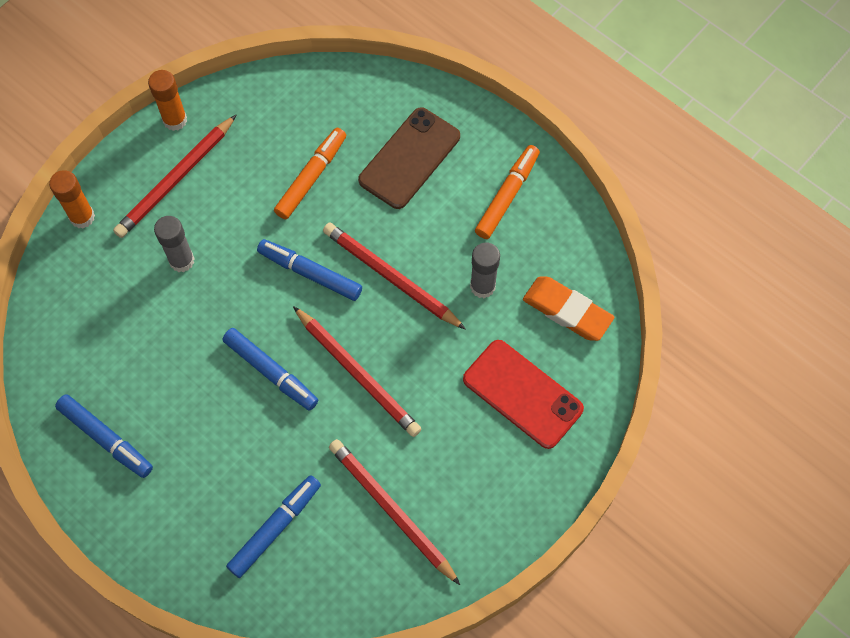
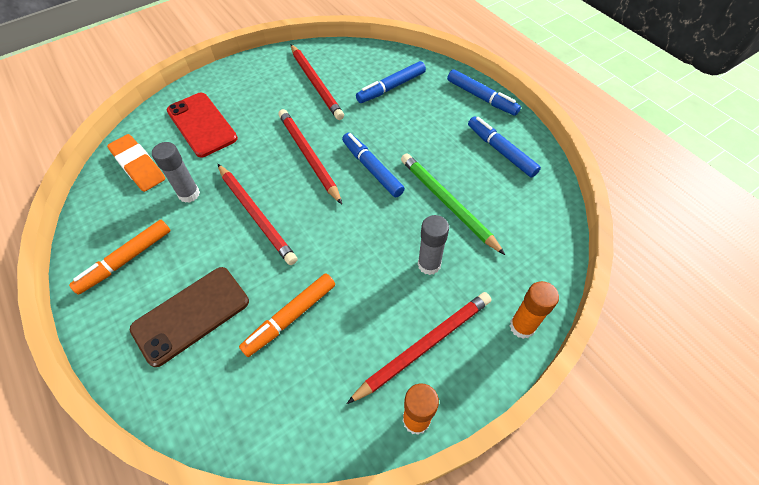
camera: 165 degrees left, 10 degrees down
blue marker [257,239,362,301] -> blue marker moved to [447,69,521,116]
none -> green pencil [401,153,505,255]

